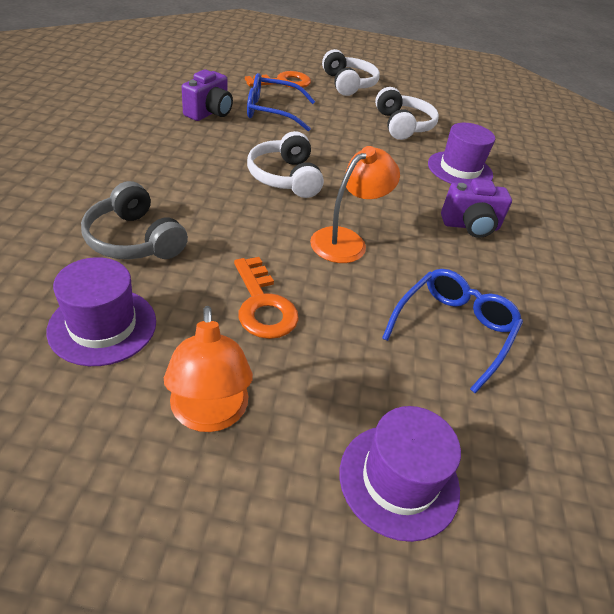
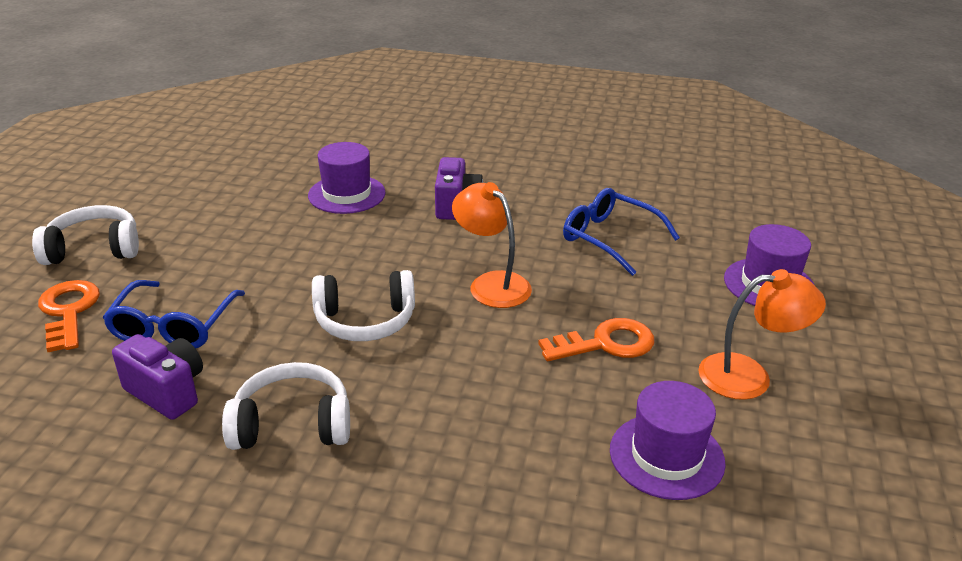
camera: 80 degrees left, 10 degrees down
grey headphones [81,181,188,259] -> none
white headphones [375,87,439,140] -> white headphones moved to [222,362,350,450]

